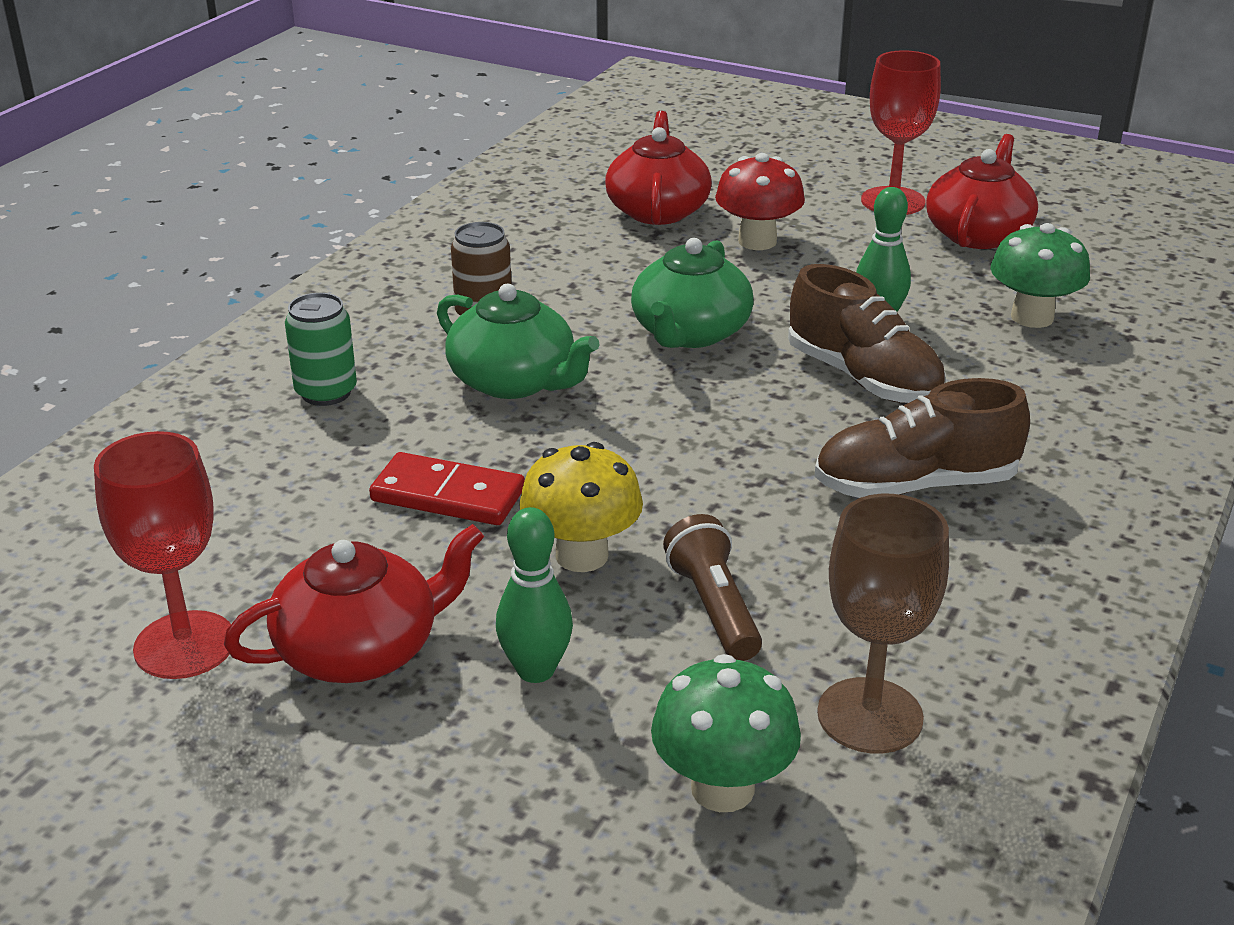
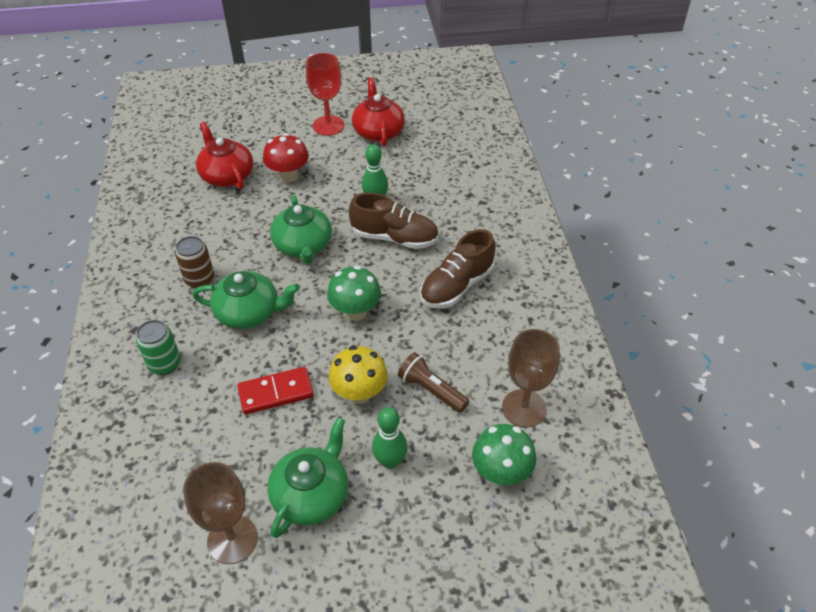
camera: 35 degrees left, 15 degrees up
red goblet [94,431,231,679] -> brown goblet [183,462,258,564]
red teapot [224,524,484,683] -> green teapot [267,418,348,538]
green mushroom [991,223,1090,328] -> green mushroom moved to [327,266,381,321]

